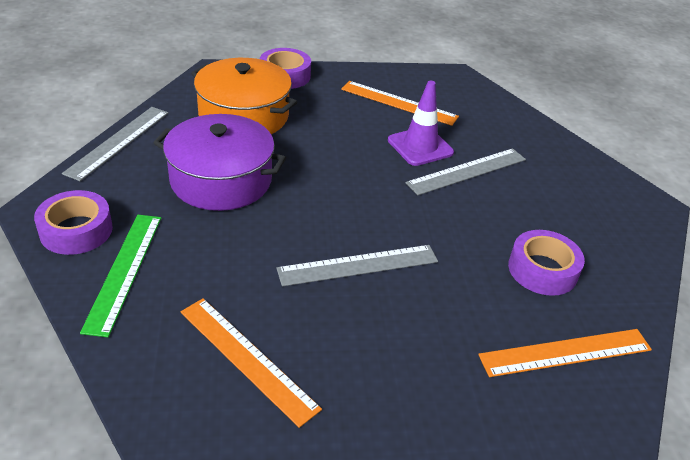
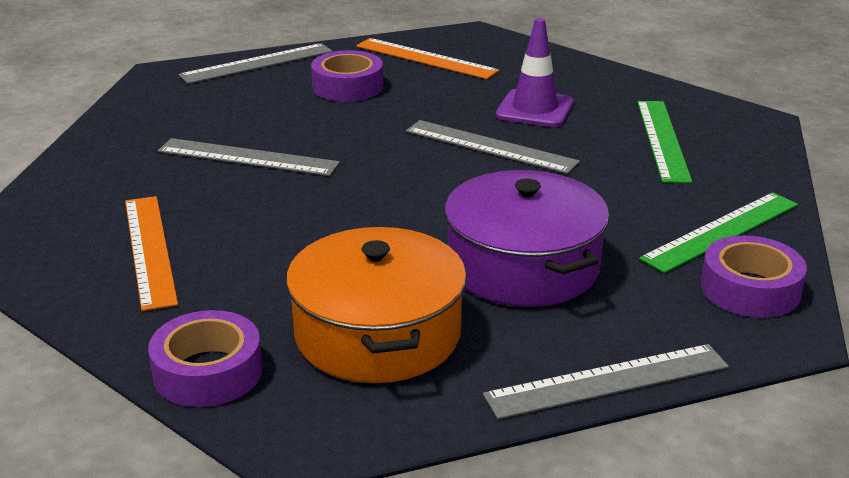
camera: 130 degrees left, 10 degrees down
orange ruler [181,298,322,428] -> green ruler [637,101,692,183]
purple traffic cone [388,81,454,166] -> purple traffic cone moved to [496,18,574,127]
none -> grey ruler [179,43,332,84]

